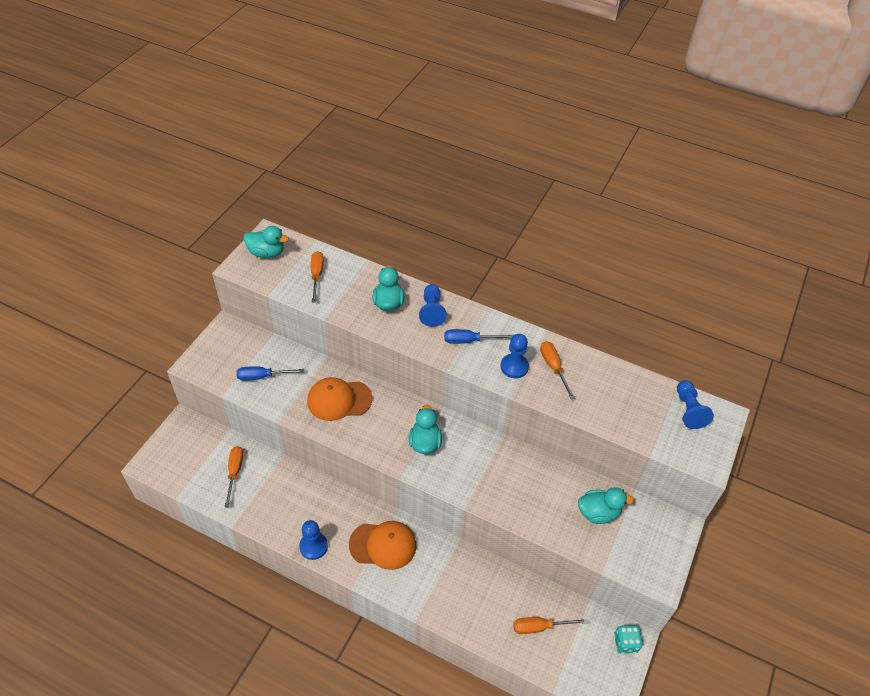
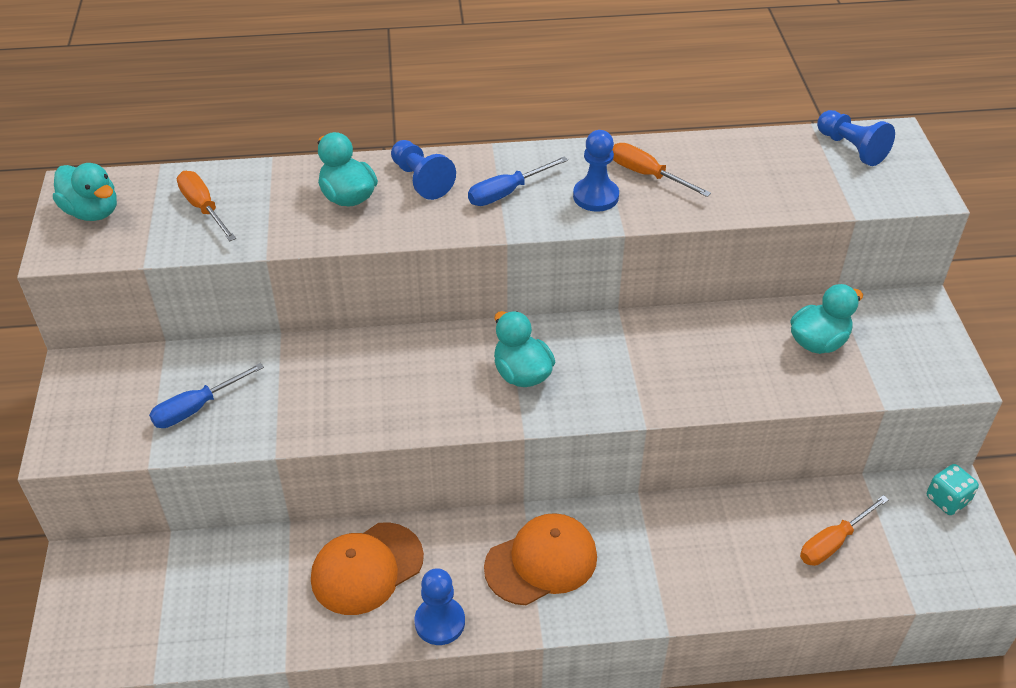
camera: 30 degrees left, 5 degrees down
orange screwdriver [224,446,243,508] -> none
turquoise duck [243,226,289,258] -> turquoise duck turned 60 degrees clockwise [53,163,117,221]
orange cap [307,377,372,421] -> orange cap moved to [311,522,424,615]

